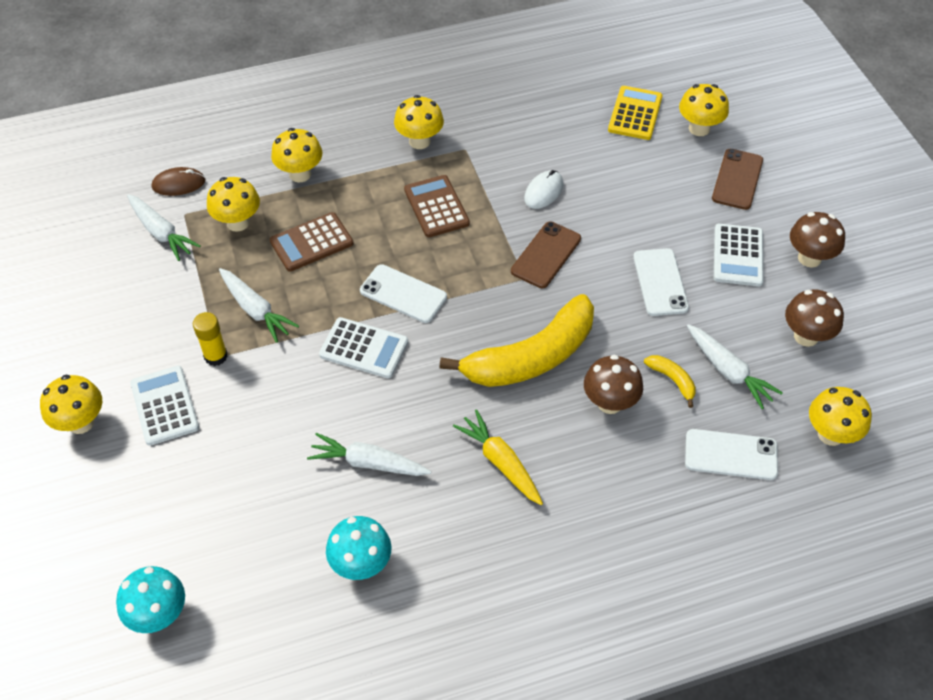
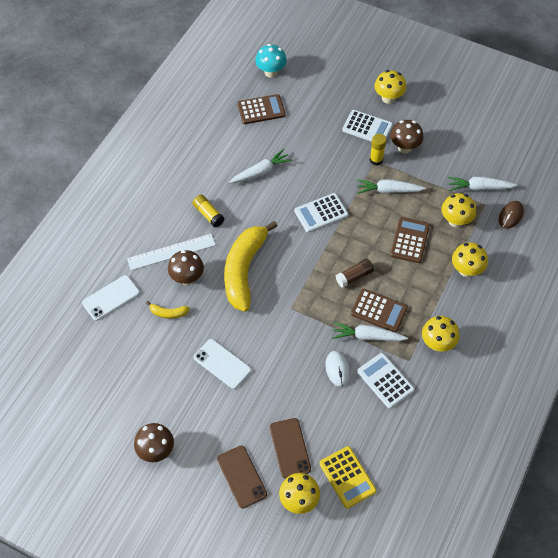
camera: 135 degrees right, 5 degrees up
turquoise mushroom [326,516,391,580] -> none
white phone [360,264,447,323] -> none
yellow carrot [453,409,543,505] -> yellow glue stick [192,195,224,228]
brown phone [511,221,581,288] -> brown phone moved to [270,418,311,478]
white carrot [687,324,783,409] -> white carrot moved to [332,322,408,341]
white calculator [714,224,764,286] -> white calculator moved to [357,353,415,409]
brown mushroom [785,290,844,347] -> brown mushroom moved to [390,120,423,153]
yellow mushroom [809,387,872,446] -> none
none -> white ruler [127,234,216,270]
none -> brown calculator [237,94,285,124]
none -> brown glue stick [336,259,374,288]

